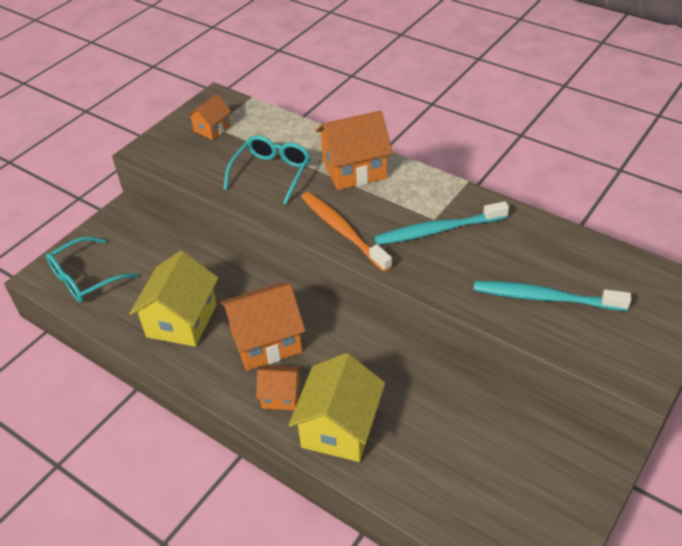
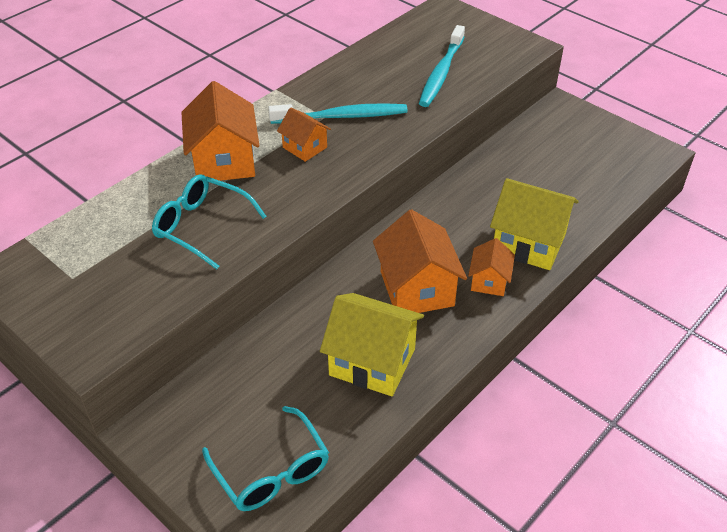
camera: 85 degrees left, 0 degrees up
orange house [187,94,231,140] -> orange house moved to [277,107,331,162]
orange toothbrush [301,192,392,272] -> none
turquoise toothbrush [374,201,509,245] -> turquoise toothbrush turned 90 degrees counterclockwise [268,103,407,124]

